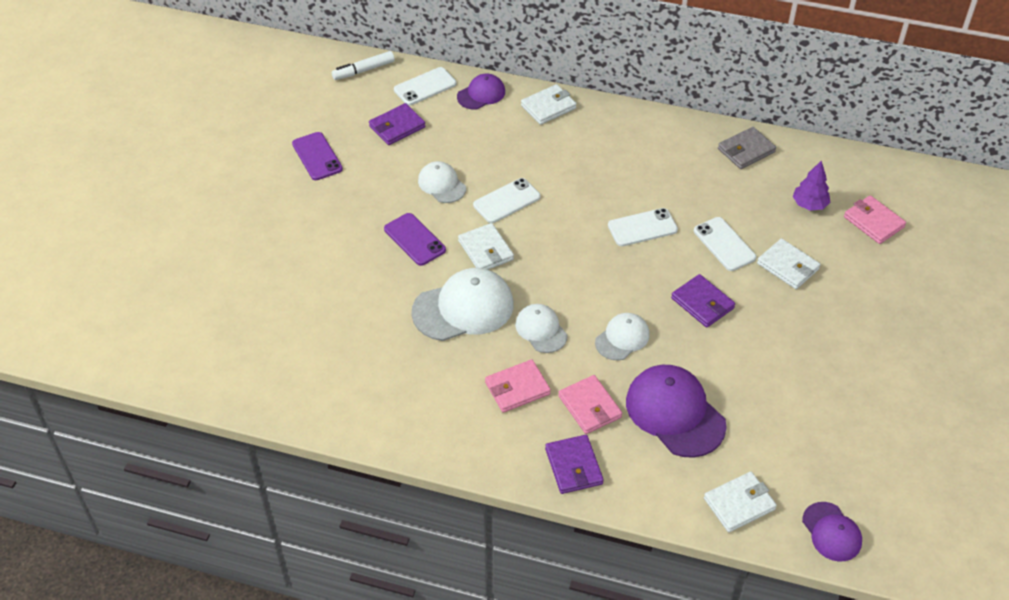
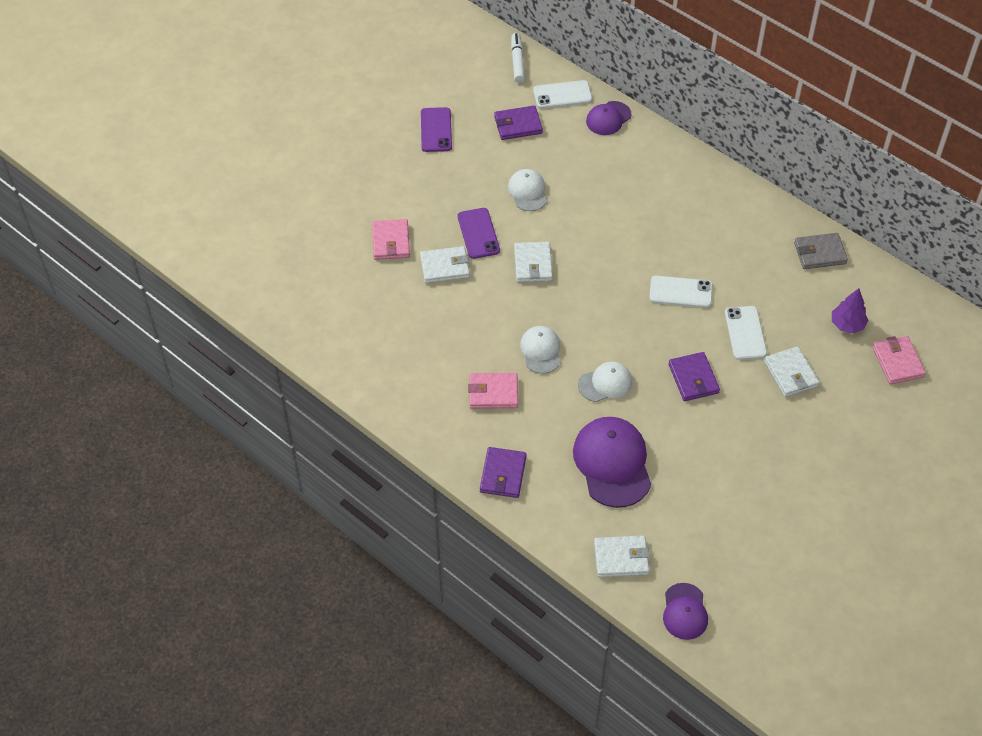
camera: 25 degrees right, 5 degrees up
white marker [332,51,395,80] -> white marker turned 90 degrees clockwise [511,33,525,83]
white cap [411,268,514,341] -> none
purple cap [457,74,505,110] -> purple cap turned 150 degrees clockwise [586,101,632,135]
white phone [473,178,541,223] -> none
white wallet [521,84,577,125] -> white wallet moved to [420,246,470,283]
pink wallet [558,375,622,434] -> pink wallet moved to [372,219,410,260]

